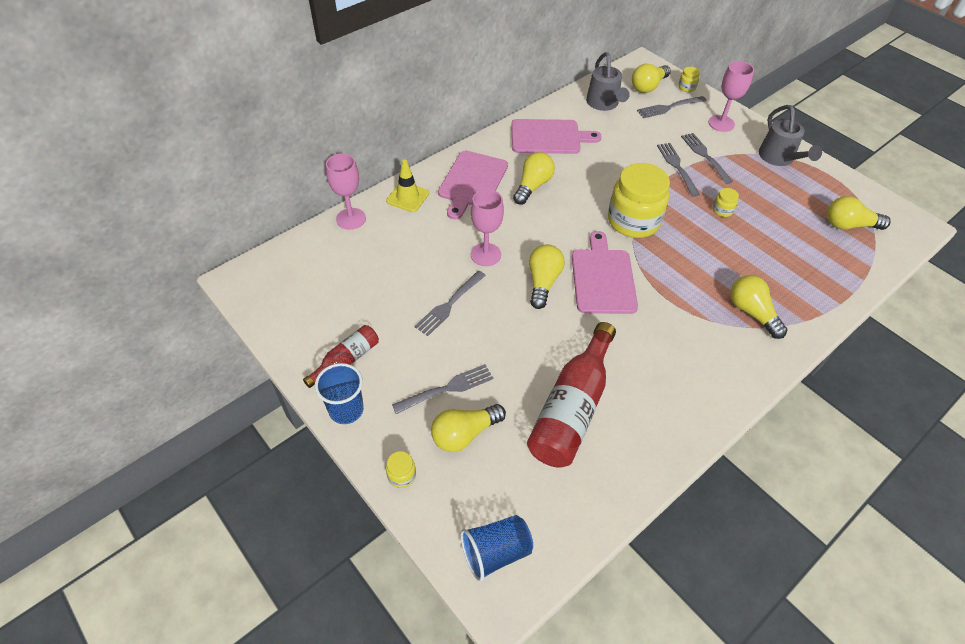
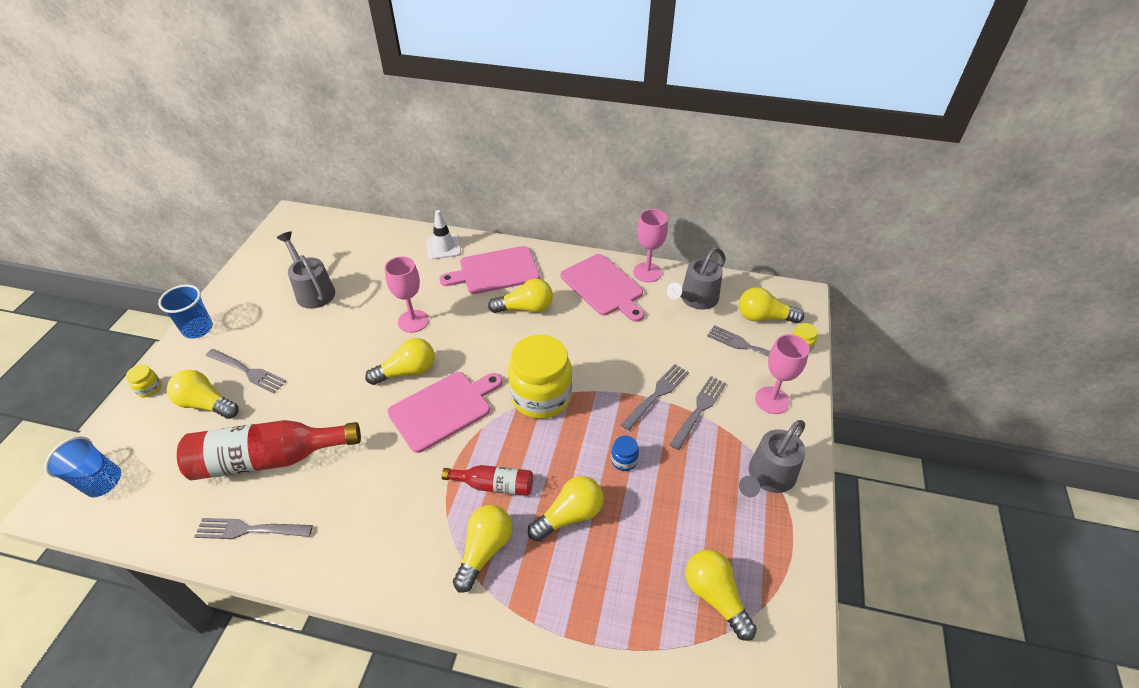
camera: 55 degrees right, 5 degrees down
red bottle [303,325,379,388] -> red bottle moved to [442,465,533,496]
pink goblet [326,154,366,230] -> pink goblet moved to [633,209,668,282]
yellow traffic cone [386,159,429,212] -> white traffic cone [426,210,461,259]
grey fork [414,271,486,336] -> grey fork moved to [194,518,313,539]
yellow jar [712,188,739,217] -> blue jar [611,436,639,471]
none -> grey watering can [277,232,335,309]
none -> yellow light bulb [528,476,604,541]

